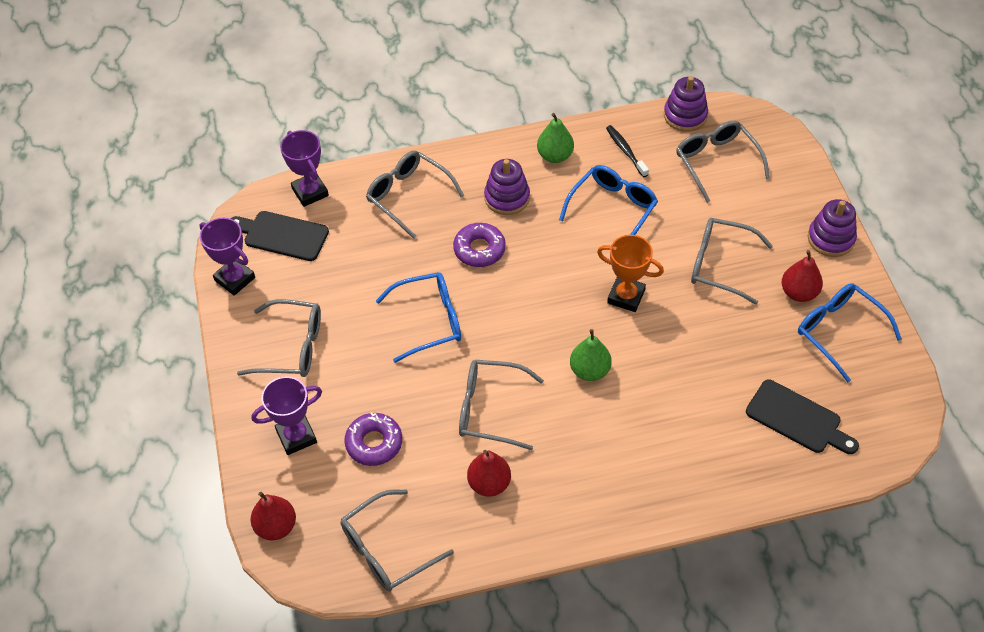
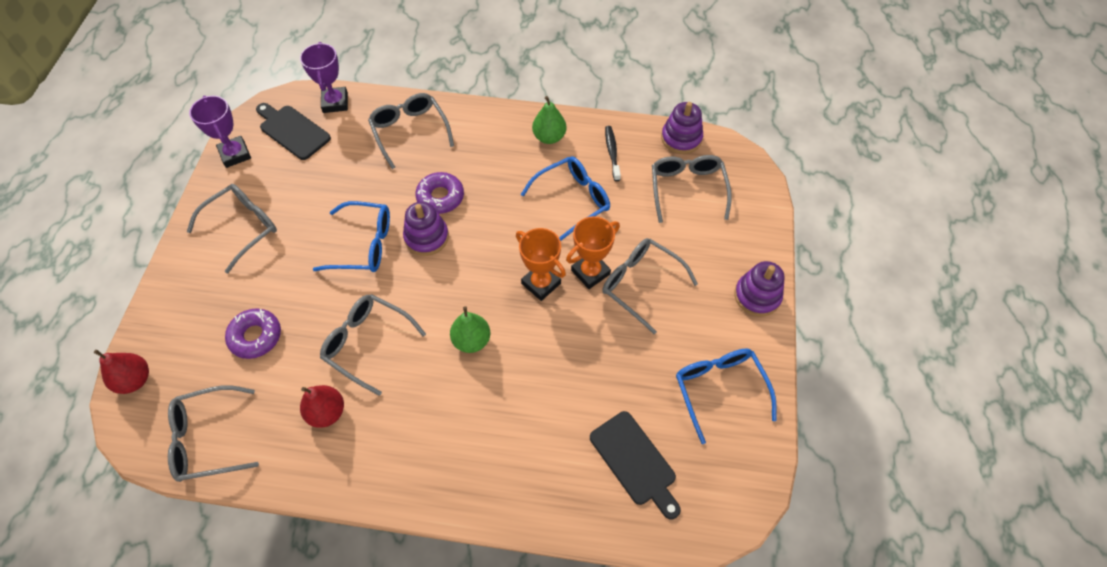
camera: 20 degrees right, 5 degrees up
grey glasses [237,299,321,377] -> grey glasses turned 75 degrees counterclockwise [187,184,277,274]
purple trophy [252,376,322,455] -> none
purple stacking toy [484,159,530,215] -> purple stacking toy moved to [403,202,449,256]
red pear [782,250,823,302] -> none
none -> orange trophy [566,216,620,289]

